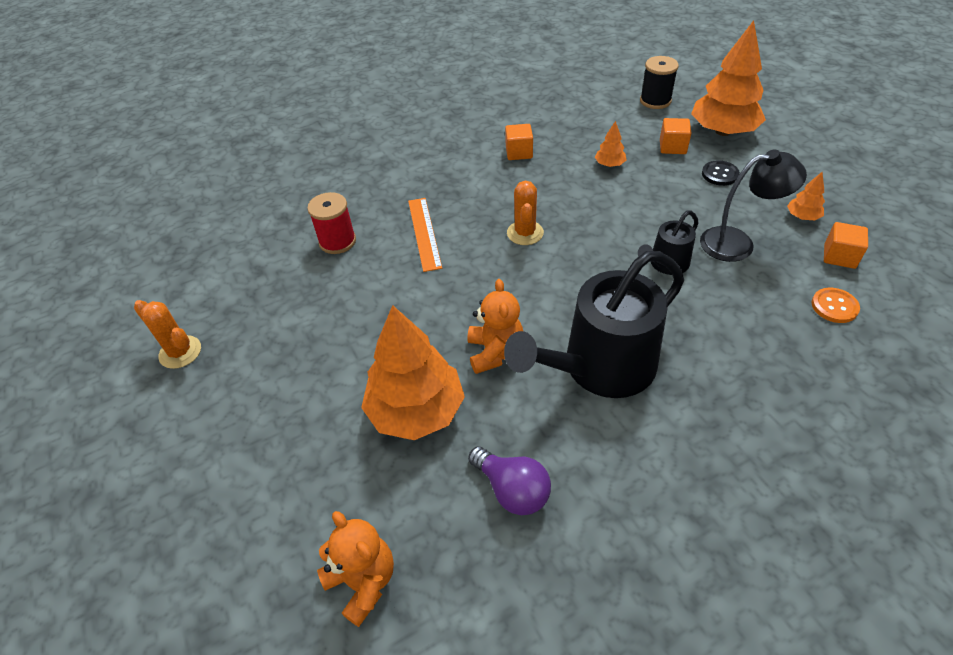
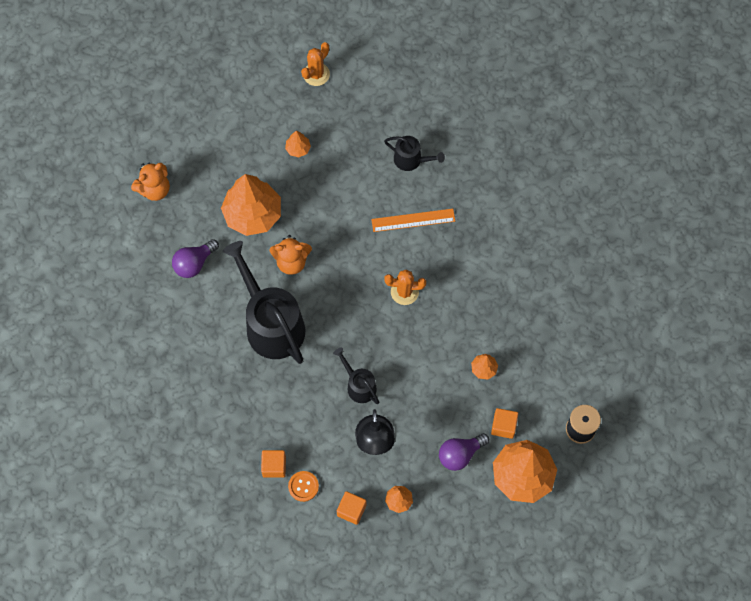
camera: 90 degrees right, 20 degrees up
red spool [307,192,356,254] -> black watering can [384,136,445,171]
orange cube [505,124,533,160] -> orange cube moved to [261,450,286,478]
black button [702,161,740,186] -> purple light bulb [439,433,489,471]
none -> orange tree [285,131,311,157]

